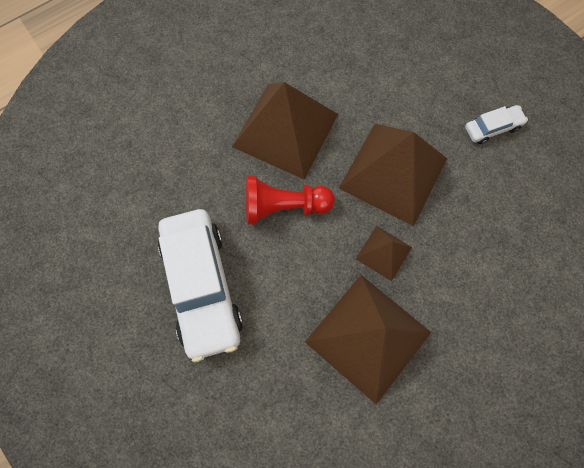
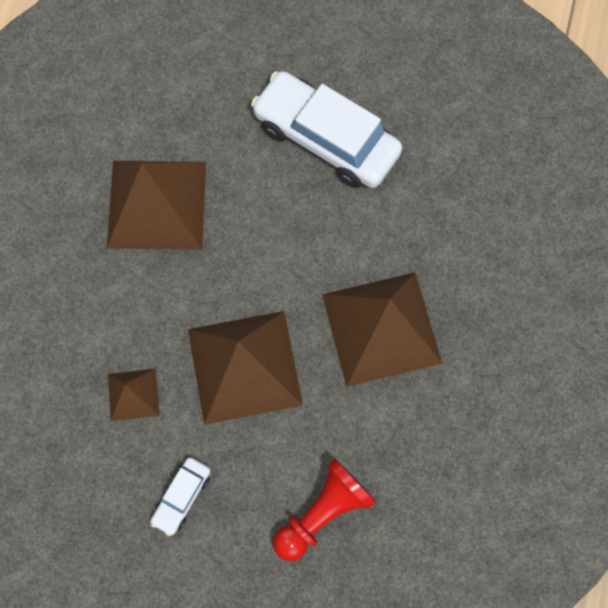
camera: 140 degrees right, 0 degrees up
red pawn [246,175,335,225] -> red pawn moved to [273,458,376,561]
brown pyramid [356,226,412,281] -> brown pyramid moved to [108,369,159,421]

